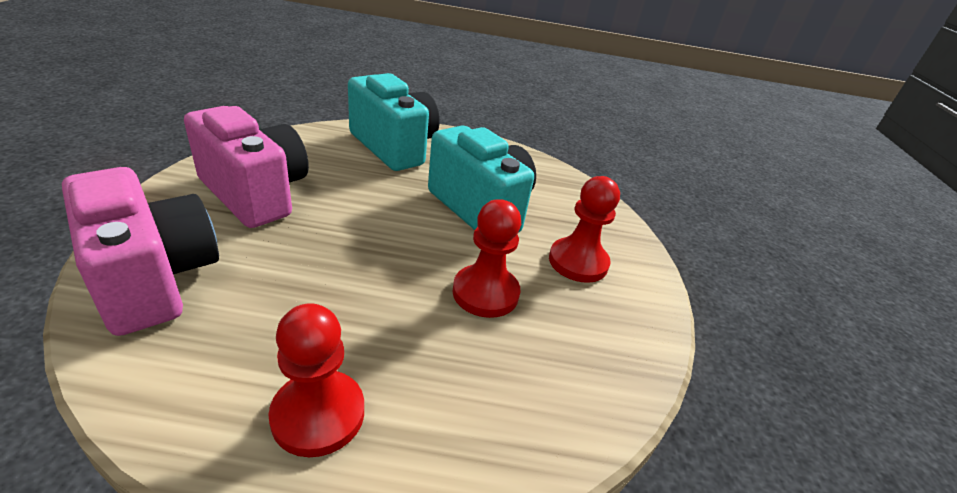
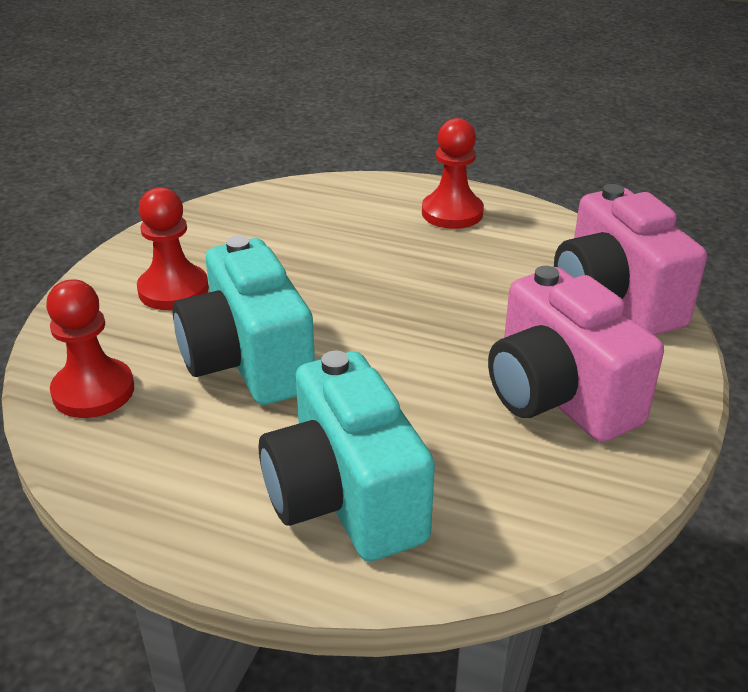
camera: 160 degrees left, 0 degrees up
red pawn [453,199,521,318] -> red pawn moved to [46,279,134,418]

